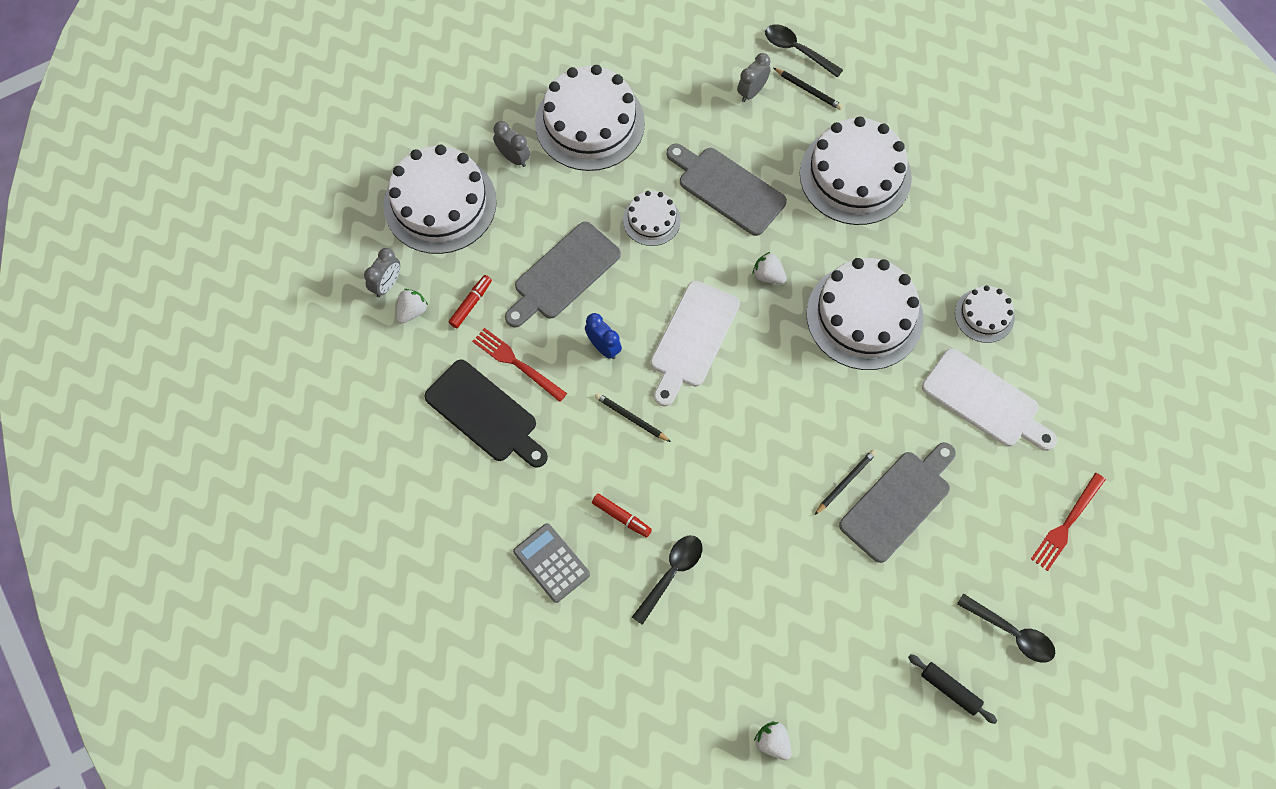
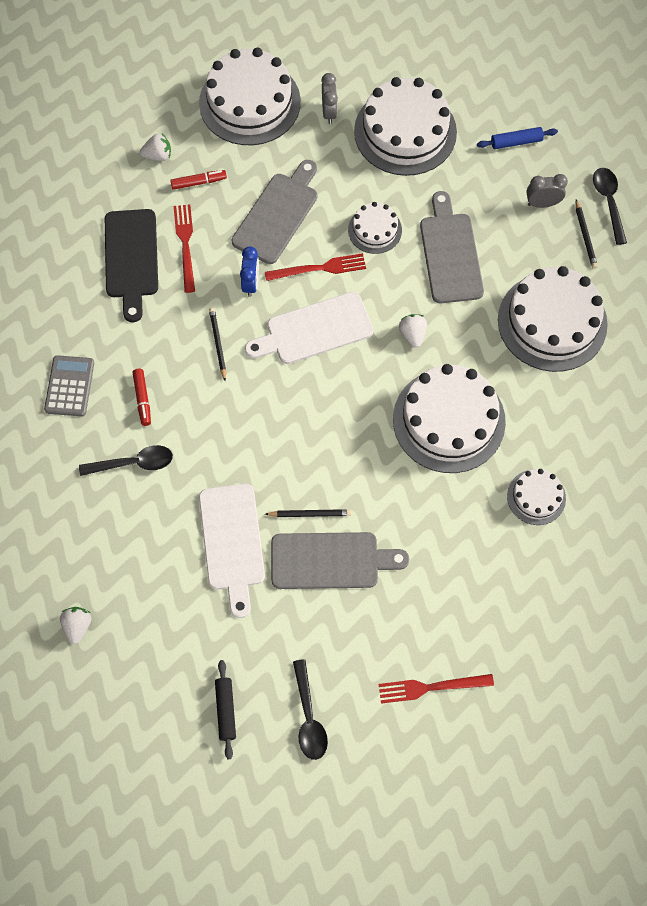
camera: 45 degrees right, 0 degrees up
grey clock [364,248,400,297] -> none
grey cutting board [505,222,621,328] -> grey cutting board turned 120 degrees clockwise [231,160,317,264]
white cutting board [922,348,1057,451] -> white cutting board moved to [199,484,265,618]
none -> red fork [265,253,366,281]
none -> blue rolling pin [477,127,558,149]

